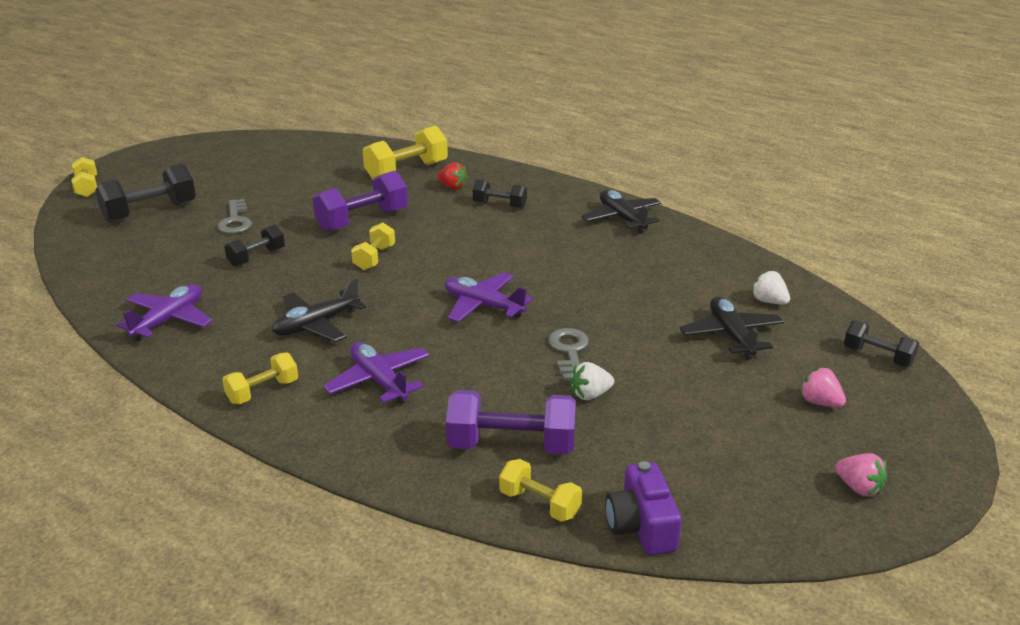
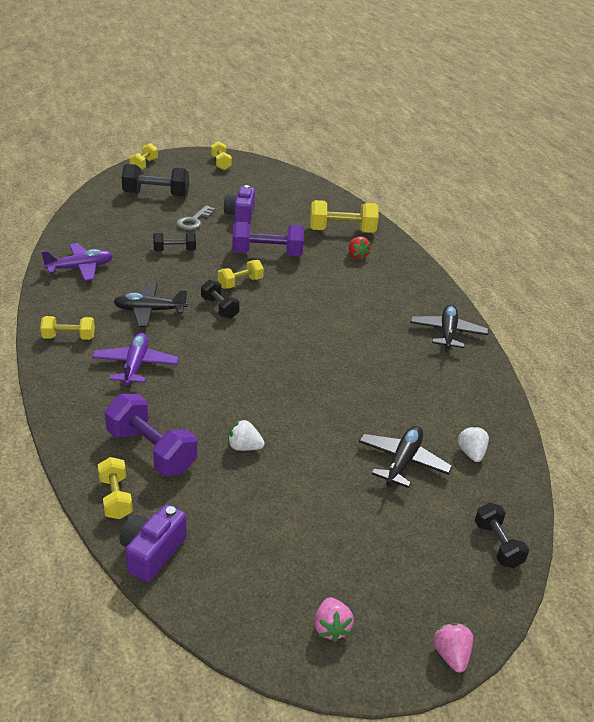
camera: 35 degrees right, 5 degrees up
purple plane [445,272,533,322] -> none
black dumbbell [473,180,527,209] -> black dumbbell moved to [201,279,240,319]
grey key [548,328,589,381] -> none
pink strawberry [800,367,846,407] -> pink strawberry moved to [433,623,473,673]
none -> yellow dumbbell [211,141,232,170]
none -> purple camera [224,185,255,224]

